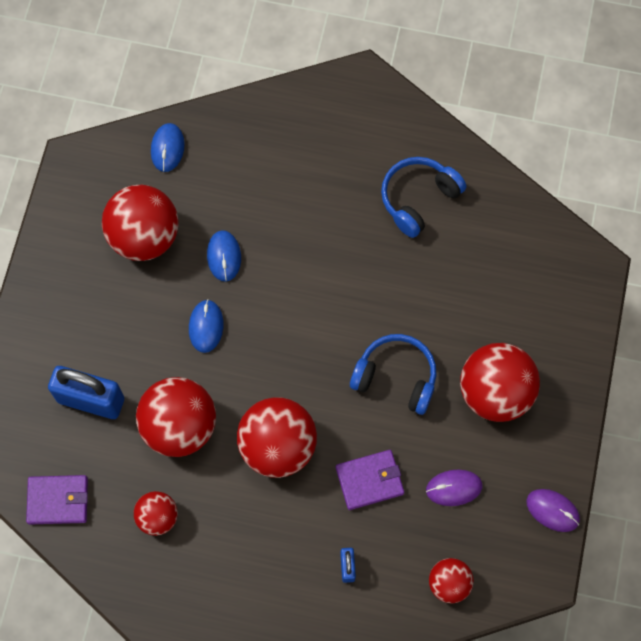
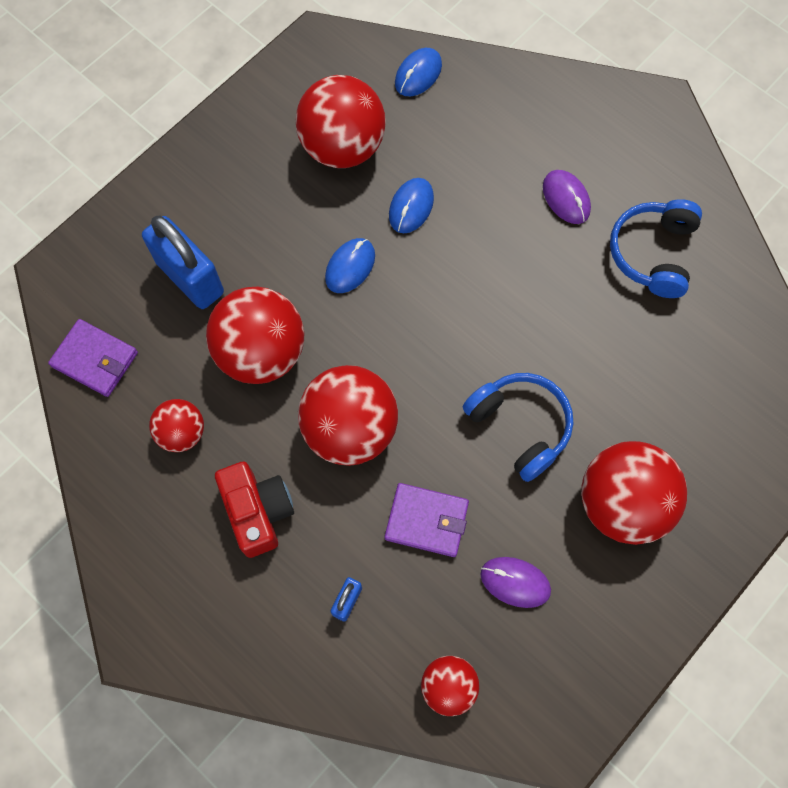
camera: 30 degrees right, 0 degrees up
blue headphones [381,157,466,238] -> blue headphones turned 60 degrees counterclockwise [610,199,702,298]
purple mouse [526,489,580,532] -> purple mouse moved to [543,170,591,224]
none -> red camera [215,461,294,558]

